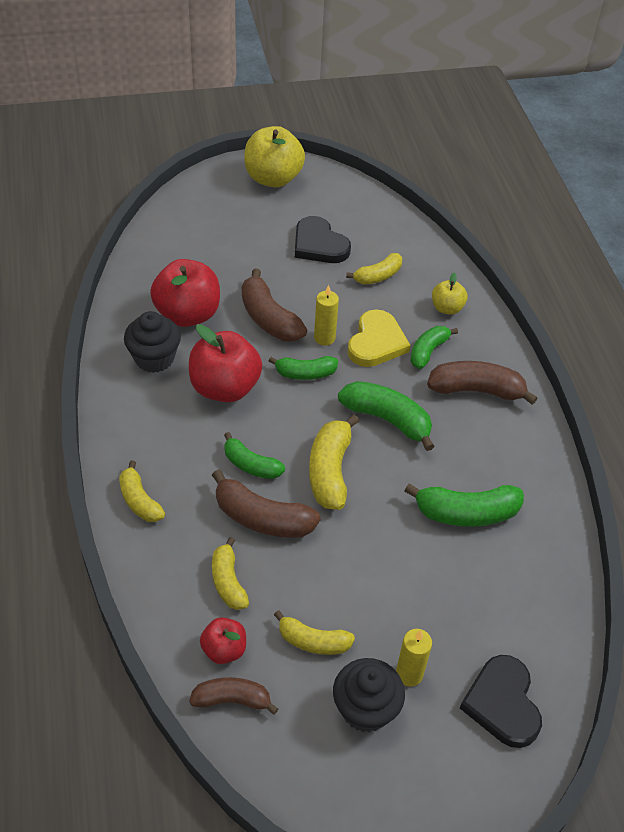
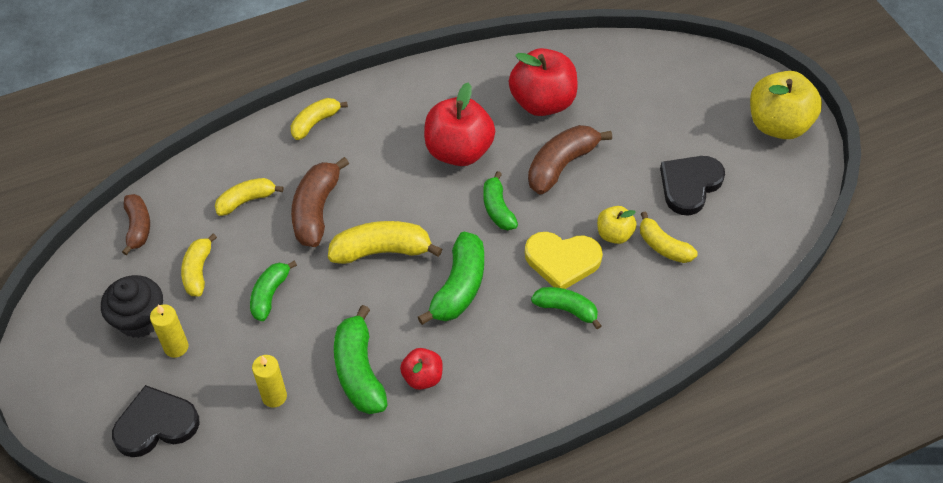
camera: 80 degrees right, 5 degrees up
black cupcake [124,311,181,373] -> none
red apple [200,617,246,664] -> red apple moved to [400,348,443,390]
green banana [224,432,285,479] -> green banana moved to [250,260,297,321]
yellow candle [314,285,339,346] -> yellow candle moved to [252,355,287,408]
brown banana [427,361,537,405] -> none
yellow apple [432,272,468,315] -> yellow apple moved to [597,206,637,244]

